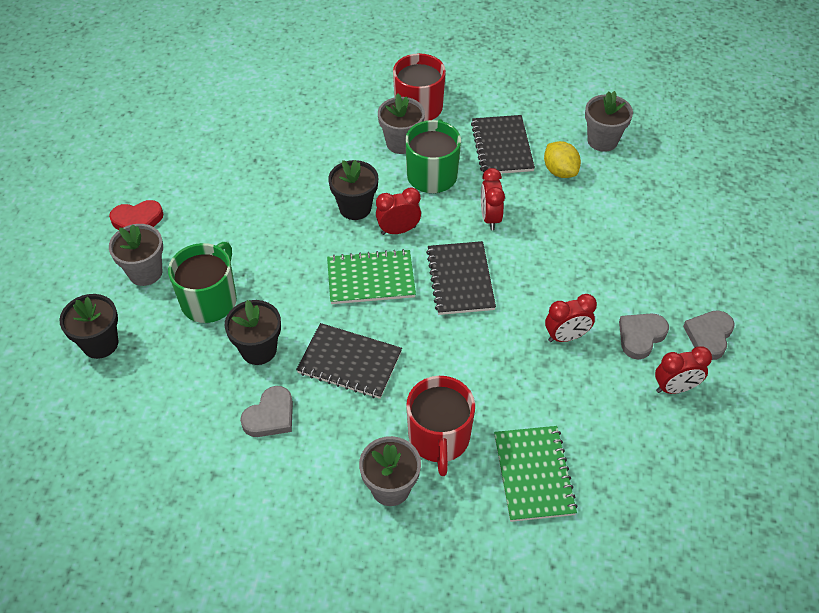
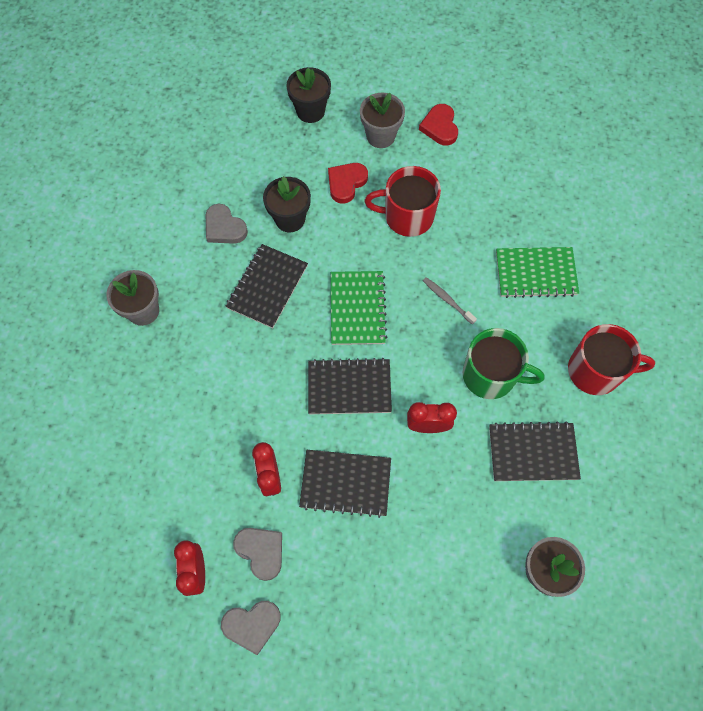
camera: 95 degrees right, 15 degrees up
green mug [168,242,237,323] -> red heart [328,163,368,204]
black flower pot [328,160,378,220] -> grey toothbrush [423,277,477,325]
red clock [376,187,421,235] -> none
grey flower pot [378,93,425,154] -> none
red mug [406,376,475,476] -> red mug moved to [364,166,441,237]
green notebook [494,426,578,522] -> green notebook moved to [496,247,579,298]
yellow lemon [544,141,581,178] -> none
grey heart [683,310,735,360] -> grey heart turned 135 degrees clockwise [221,601,281,655]
none -> black notebook [299,450,391,518]

